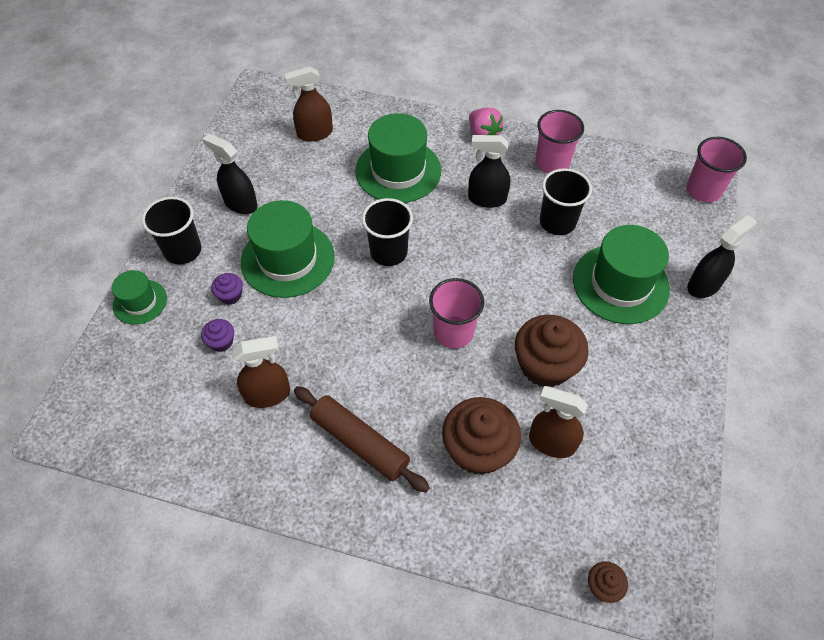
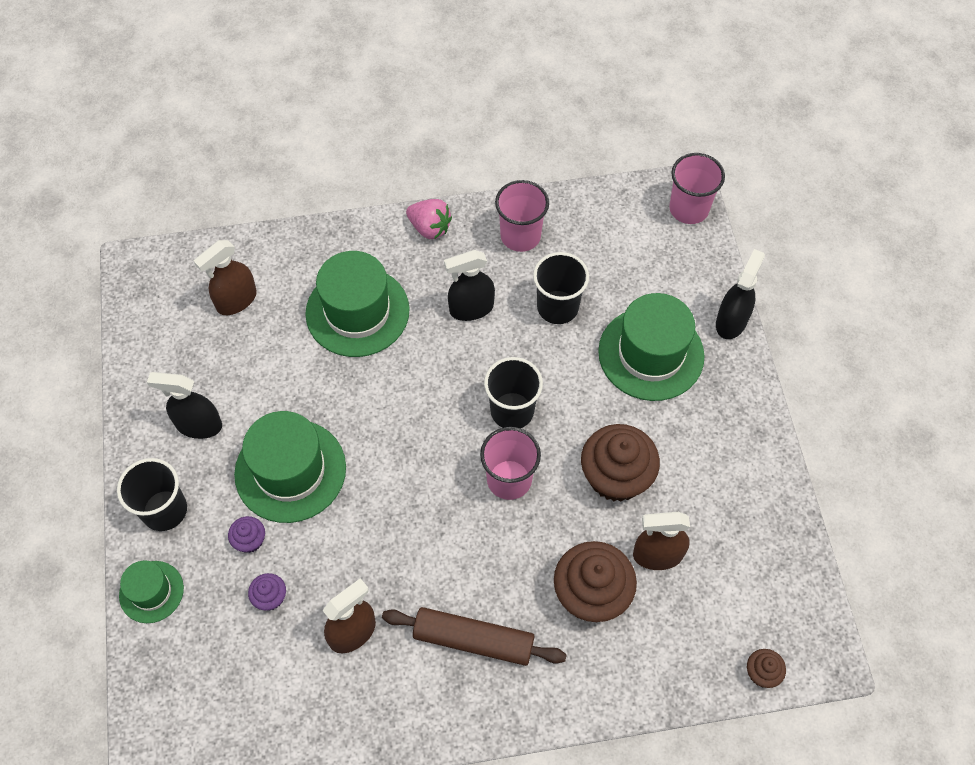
camera: 25 degrees left, 5 degrees up
black cup [362,198,413,266] -> black cup moved to [484,357,543,428]

